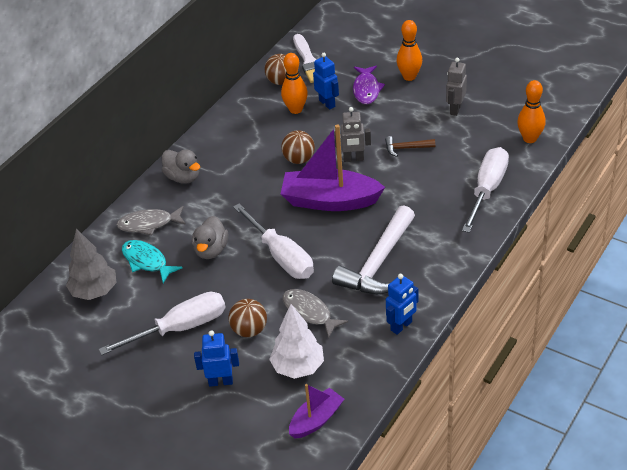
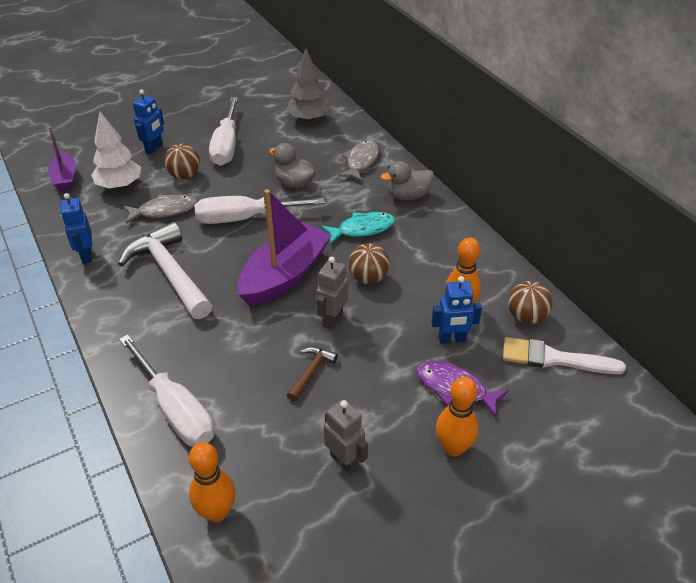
camera: 115 degrees right, 0 degrees up
turquoise fish [122,240,183,283] -> turquoise fish moved to [321,212,395,244]

